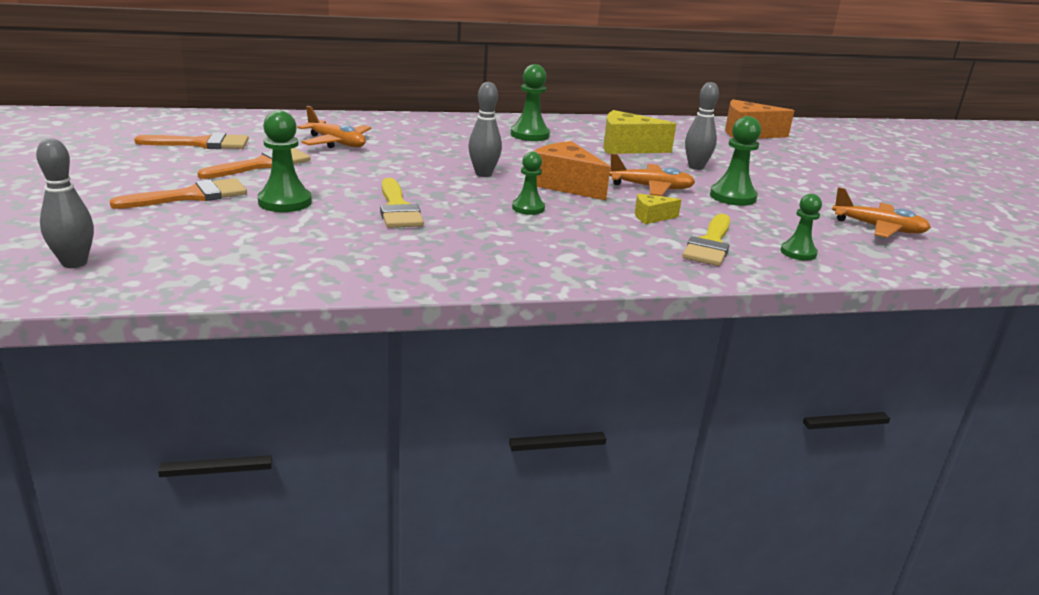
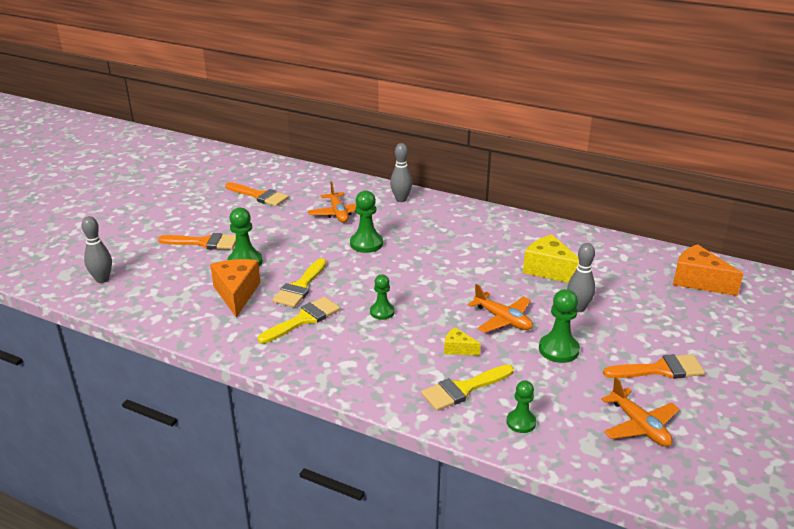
camera: 40 degrees right, 5 degrees up
orange brush [197,148,311,179] -> orange brush moved to [603,354,705,379]
grey bowling pin [468,82,502,177] -> grey bowling pin moved to [390,143,412,202]
green pawn [511,64,550,141] -> green pawn moved to [350,191,383,253]
orange cheese [533,141,610,200] -> orange cheese moved to [210,259,260,318]
none -> yellow brush [258,297,340,344]

